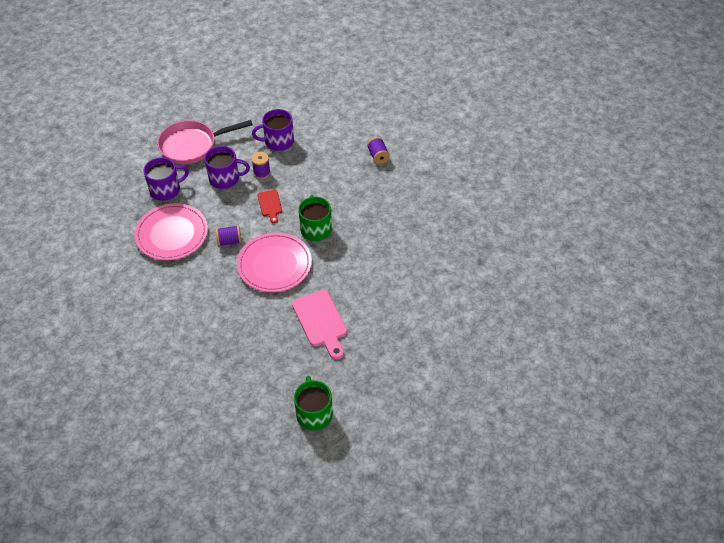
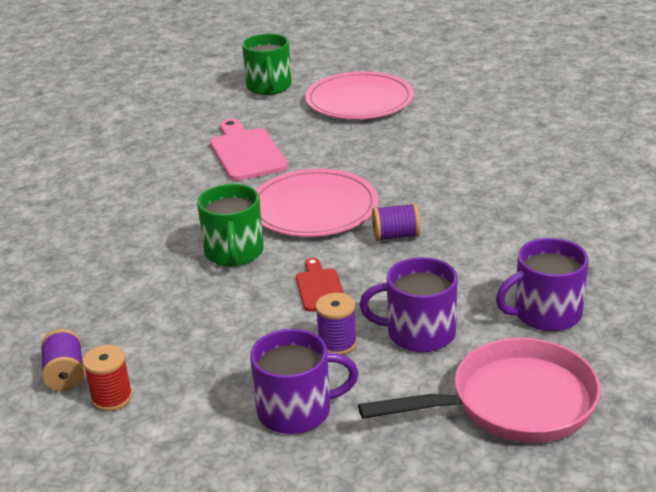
camera: 175 degrees left, 20 degrees down
pink plate [134,203,208,260] -> pink plate moved to [305,71,414,119]
none -> red spool [83,345,133,411]

